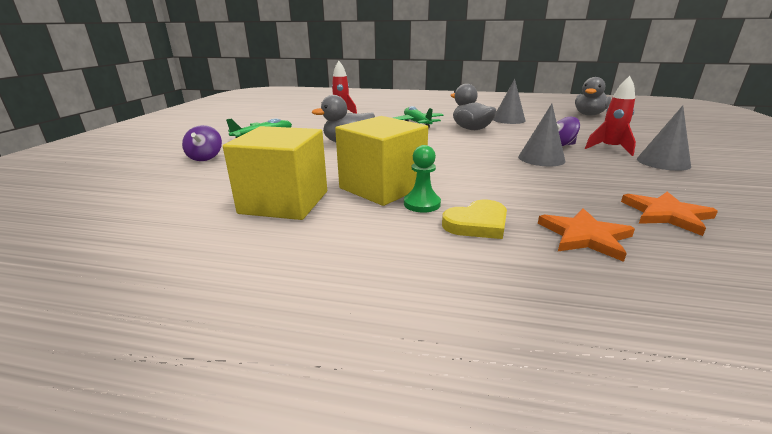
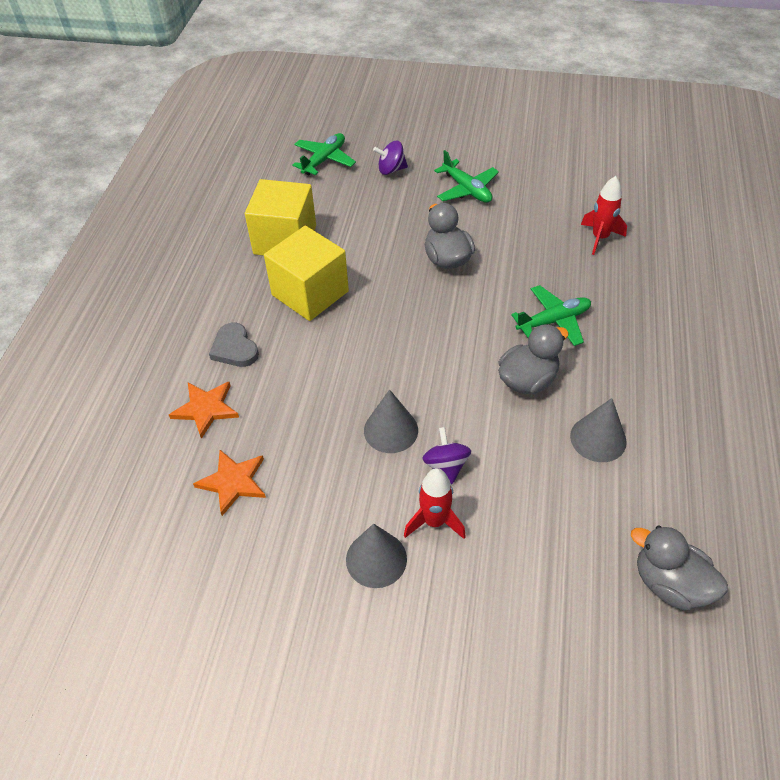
camera: 90 degrees right, 25 degrees up
green pawn [404,145,441,213] -> none
yellow heart [442,199,507,239] -> grey heart [209,323,259,367]
none -> green plane [292,133,356,176]

